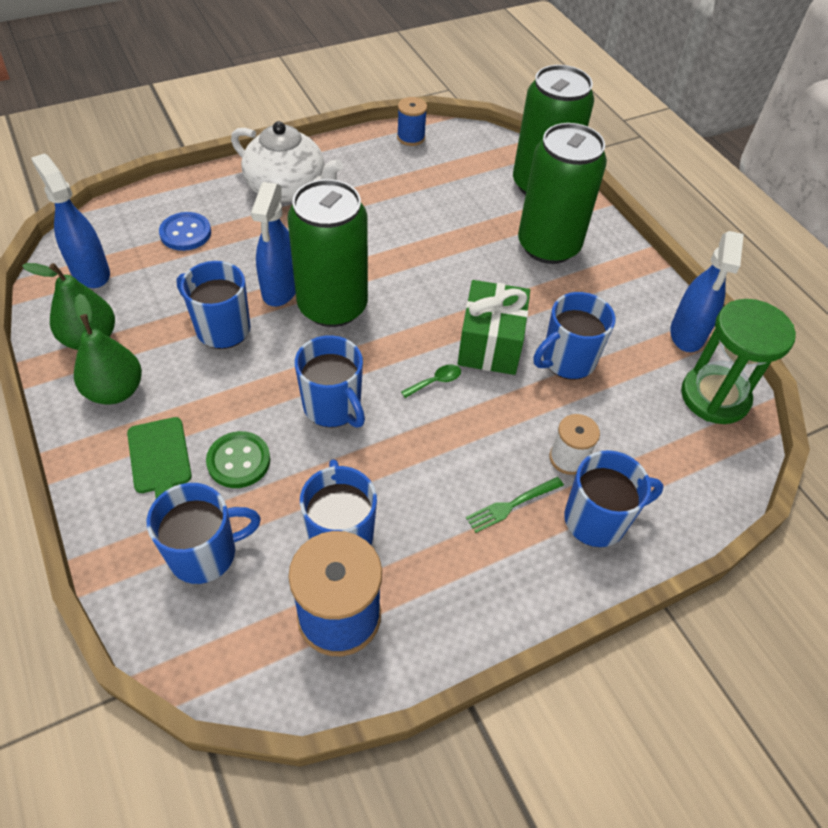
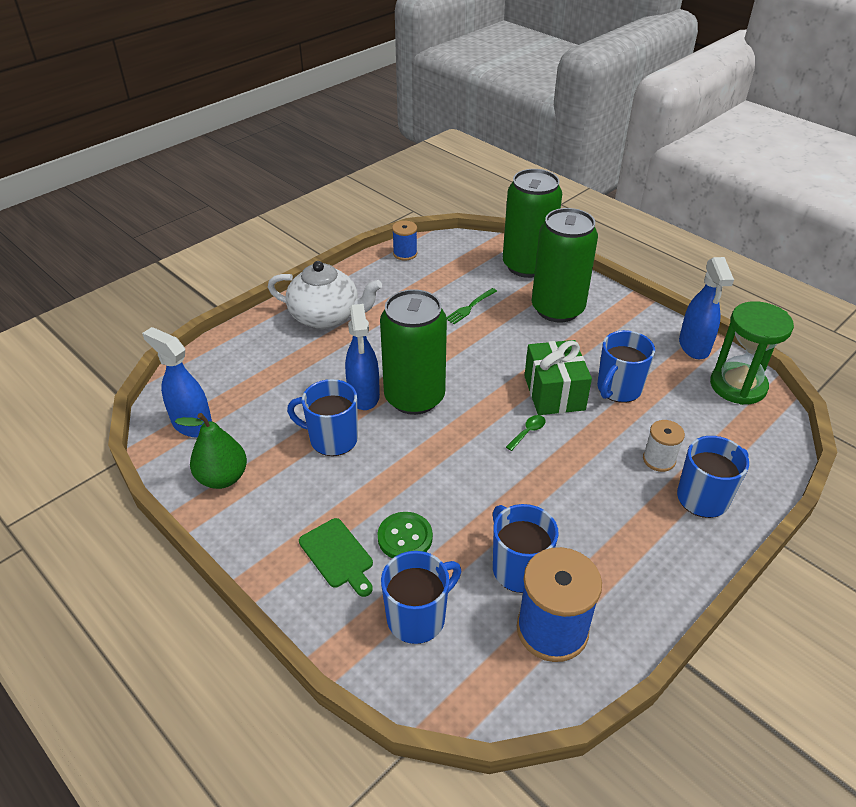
camera: 15 degrees left, 10 degrees down
green pear [74,294,142,405] -> none
blue button [159,212,211,251] -> none
blue mug [295,335,365,428] -> none
green fork [466,477,564,533] -> green fork moved to [446,288,497,324]

